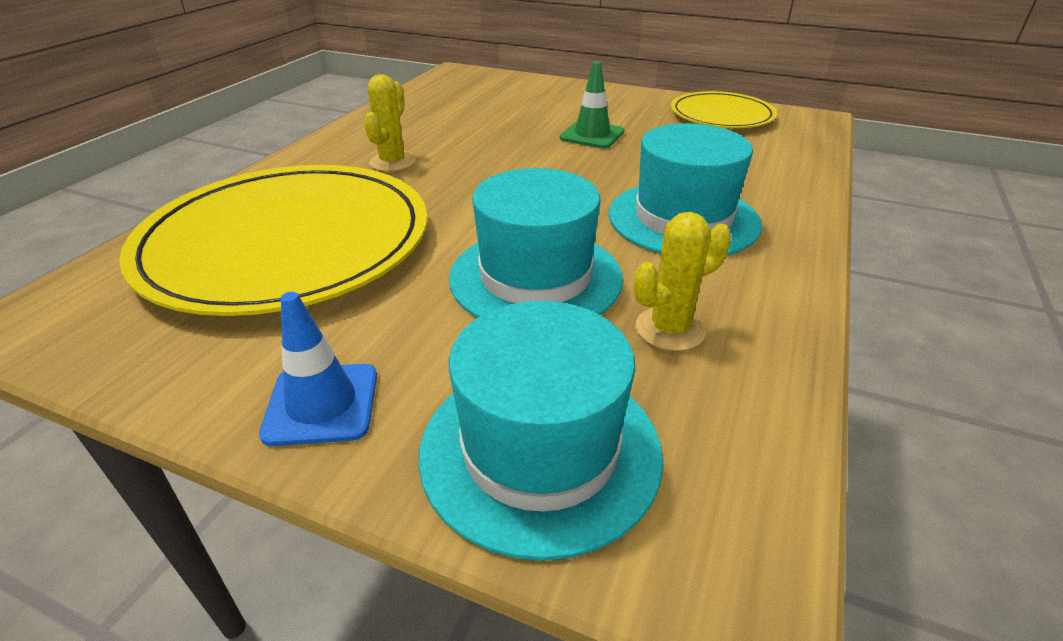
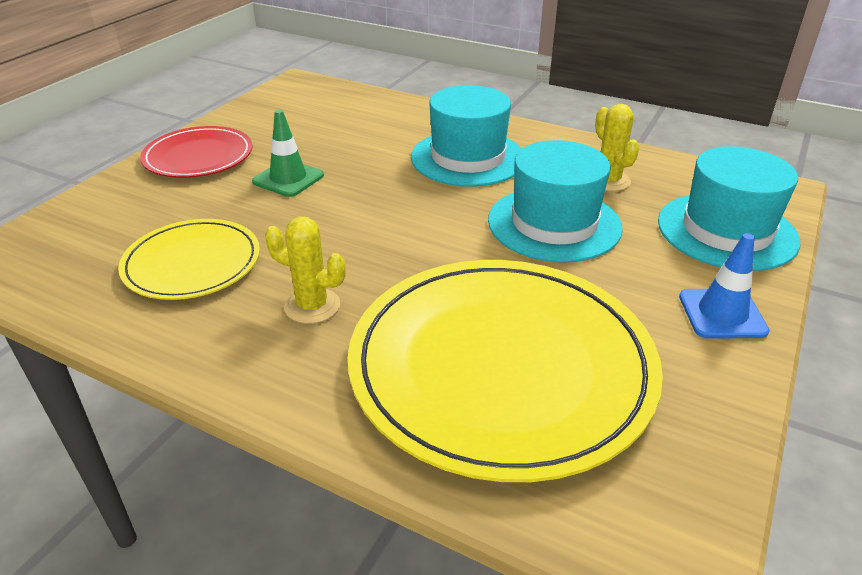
camera: 85 degrees left, 0 degrees up
yellow plate [671,91,777,128] -> yellow plate moved to [118,219,260,300]
none -> red plate [140,126,253,178]

